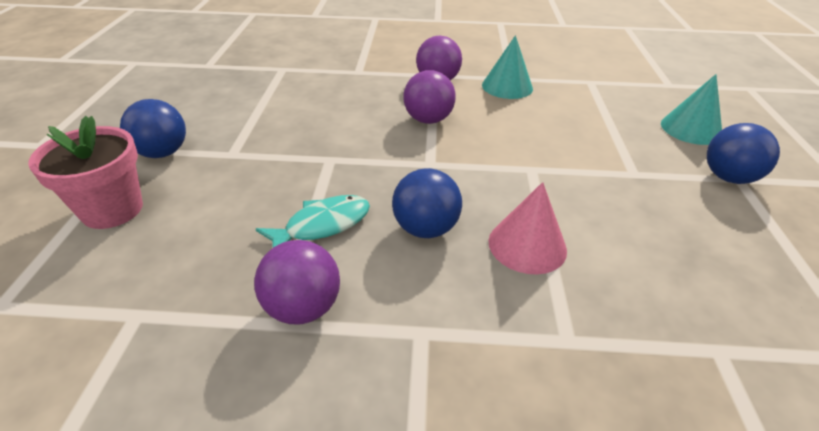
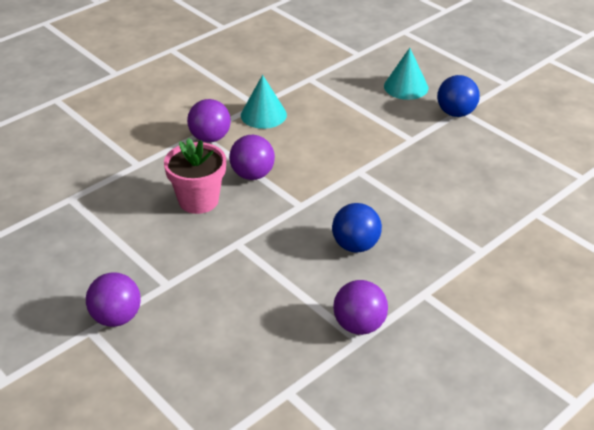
camera: 45 degrees left, 0 degrees up
pink flower pot [28,116,143,229] -> pink flower pot moved to [164,138,226,214]
blue ball [120,99,186,158] -> purple ball [86,272,141,327]
turquoise fish [256,195,370,248] -> none
pink cone [488,182,567,274] -> none

